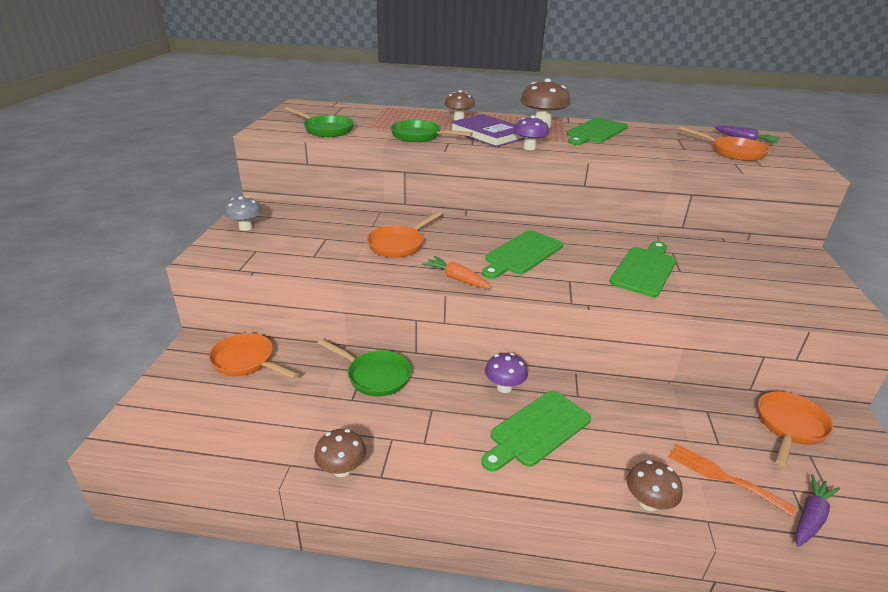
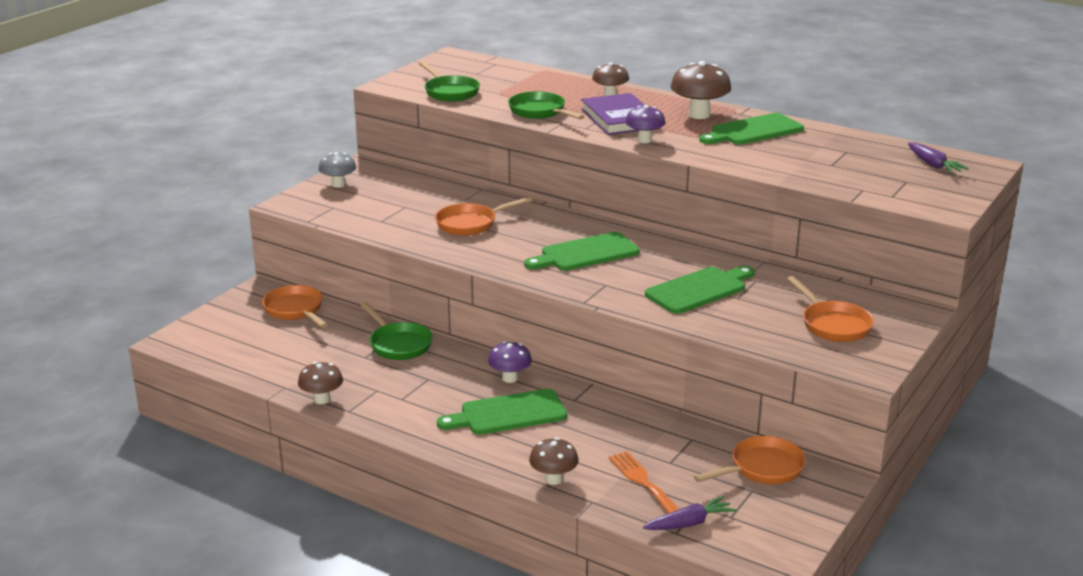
camera: 25 degrees right, 5 degrees down
orange carrot [422,256,491,288] -> none
orange pan [679,126,770,161] -> orange pan moved to [787,276,874,342]

